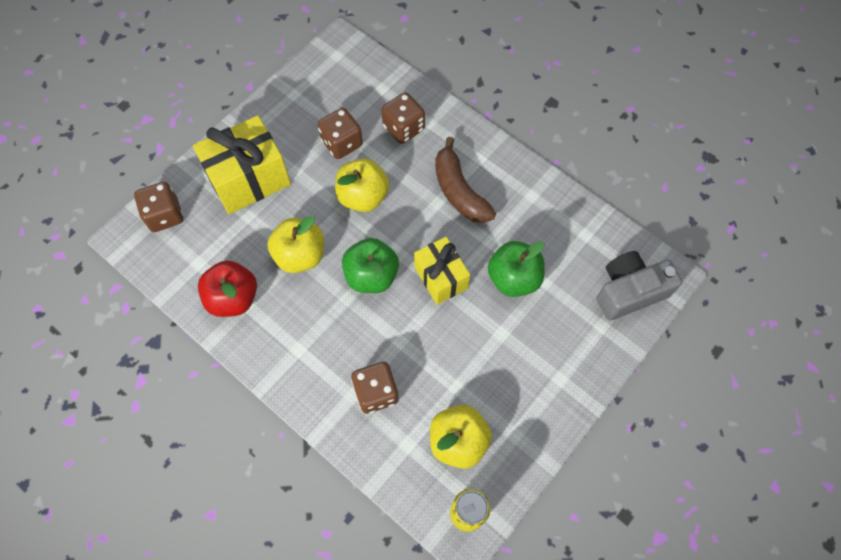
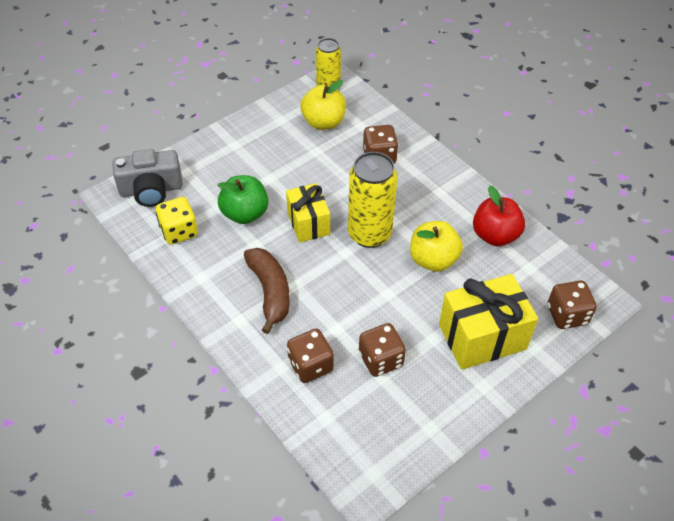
camera: 170 degrees left, 15 degrees down
yellow apple [335,159,389,212] -> none
green apple [342,238,399,293] -> yellow can [348,152,397,248]
none -> yellow dice [155,197,198,245]

